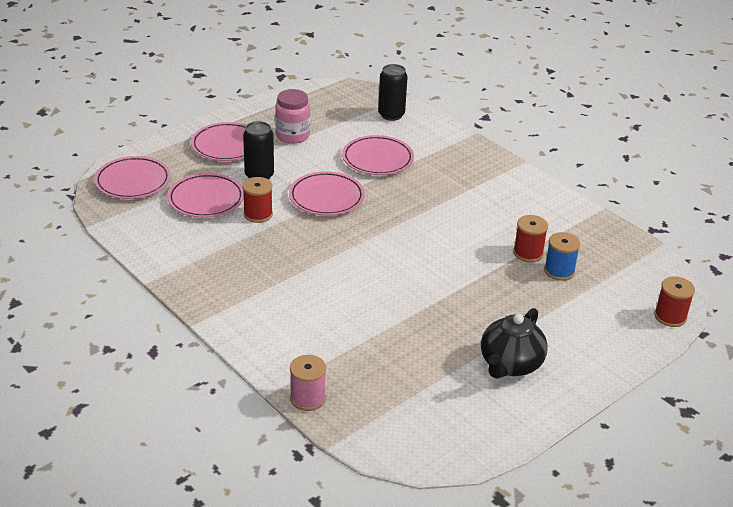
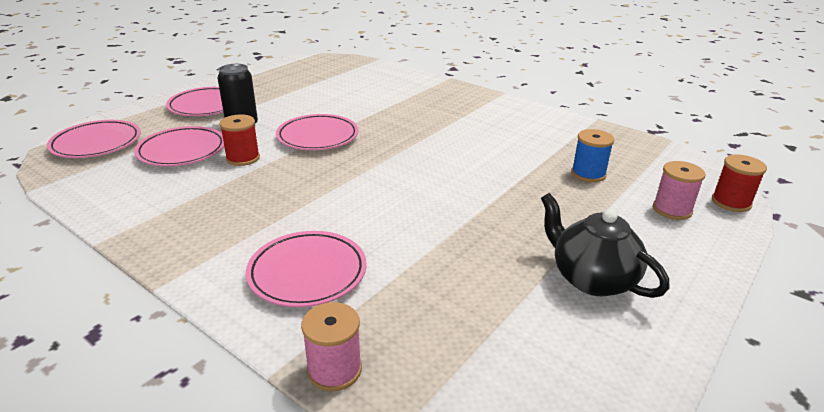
camera: 10 degrees left, 5 degrees down
pink jar [275,89,310,144] -> none
pink plate [342,135,414,175] -> pink plate moved to [246,231,367,307]
black can [378,64,408,121] -> none
black teapot [481,308,548,379] -> black teapot turned 120 degrees clockwise [541,193,669,298]
red spool [513,215,548,262] -> none
none -> pink spool [653,161,705,220]

